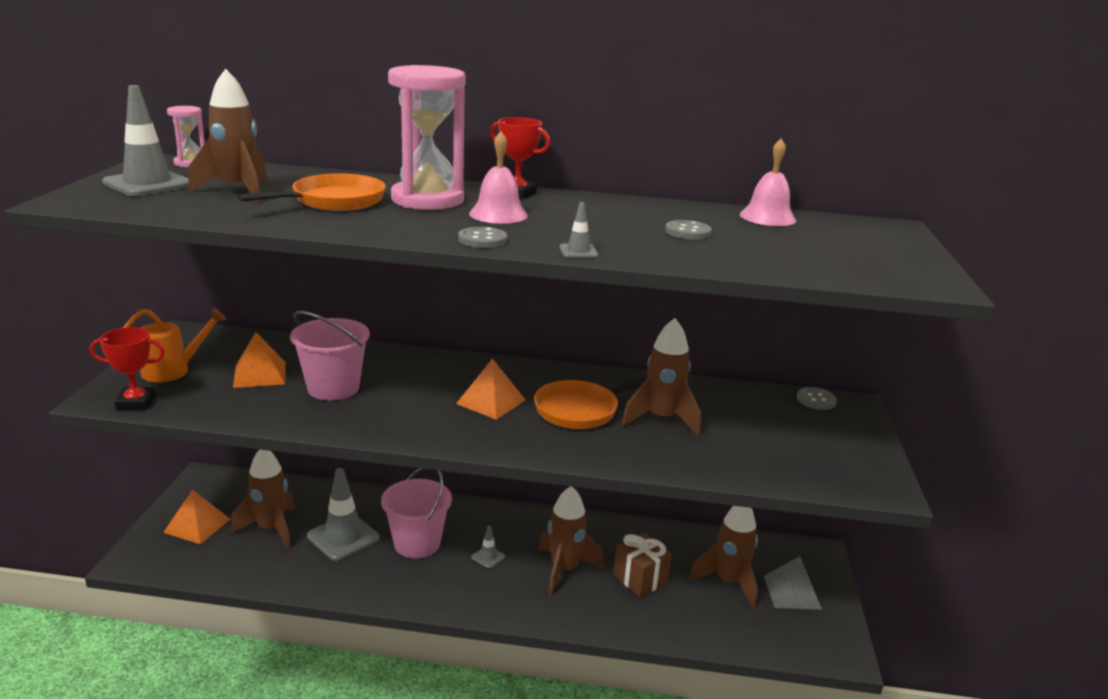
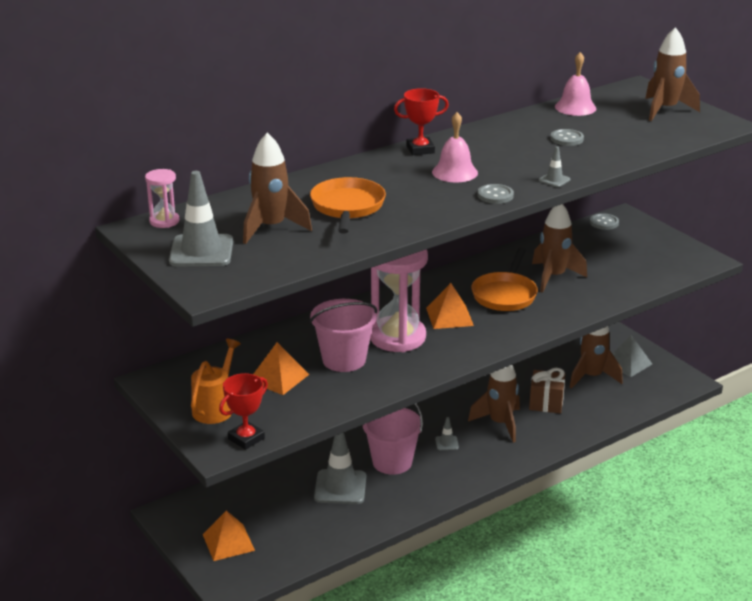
camera: 40 degrees left, 5 degrees up
brown rocket [231,450,295,550] -> brown rocket moved to [645,27,700,121]
pink hourglass [388,65,465,210] -> pink hourglass moved to [370,249,428,352]

